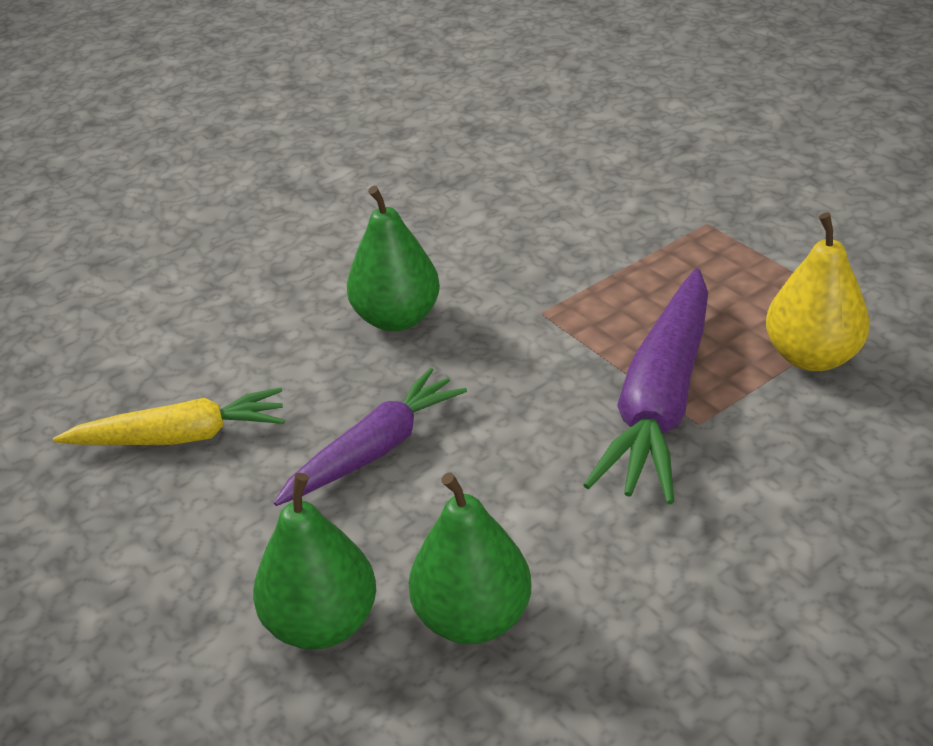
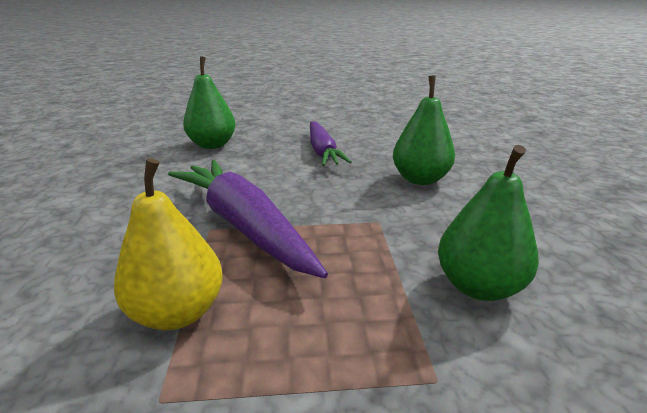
camera: 120 degrees right, 10 degrees down
yellow carrot [53,388,285,445] -> none
green pear [253,473,376,650] -> green pear moved to [438,145,539,301]

